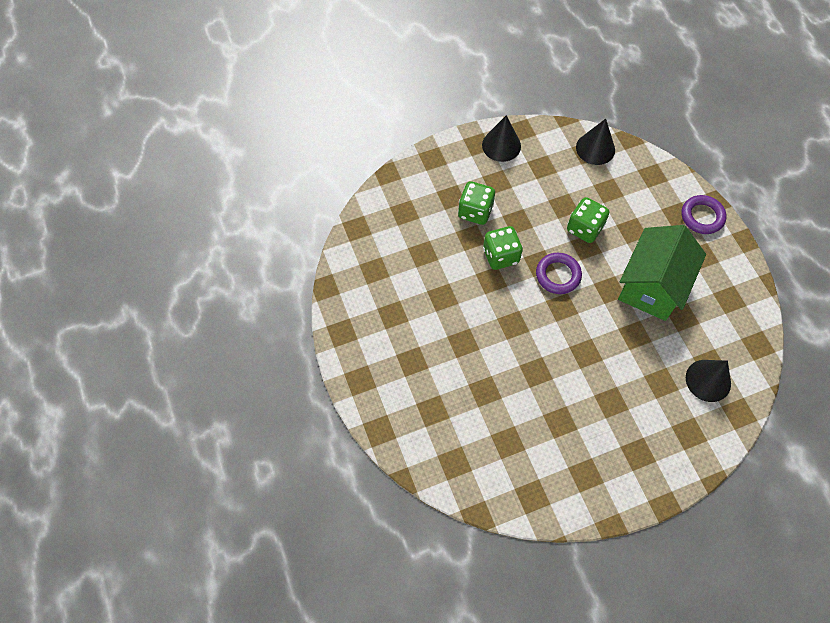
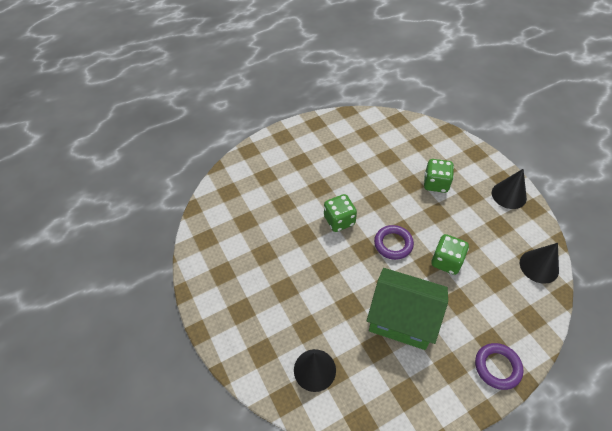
camera: 85 degrees right, 10 degrees down
green dice [483,226,523,270] -> green dice moved to [324,194,357,232]

